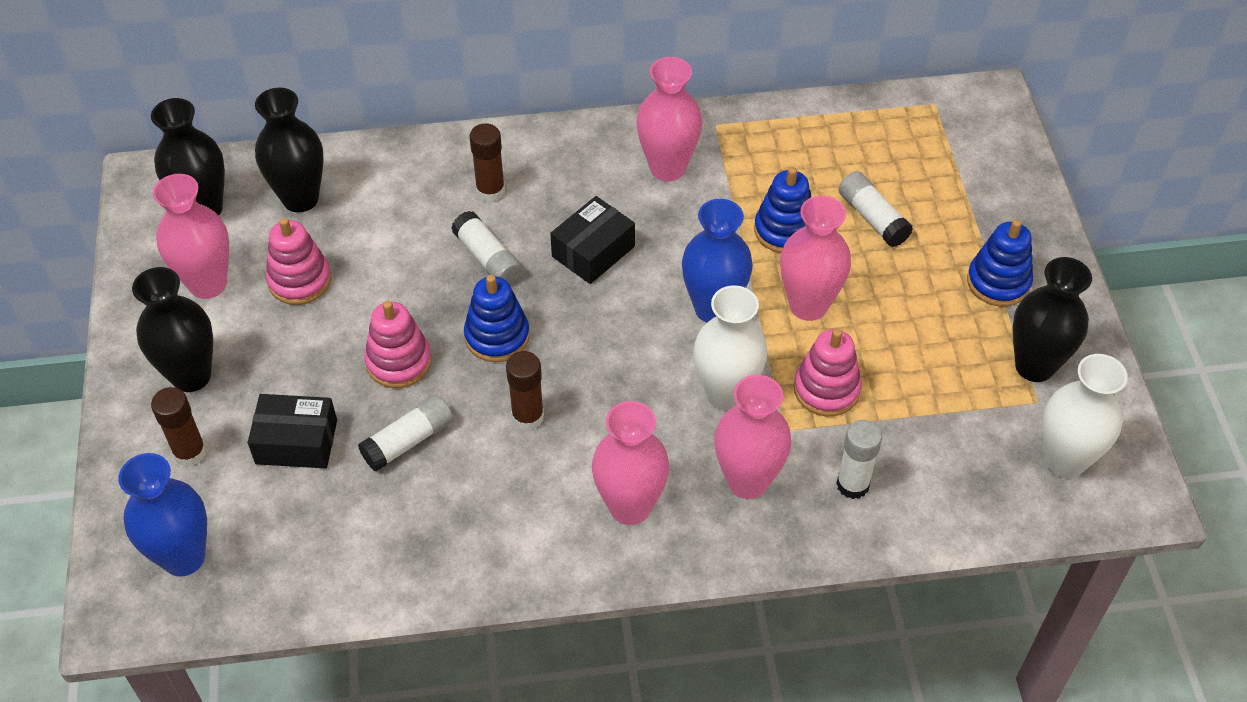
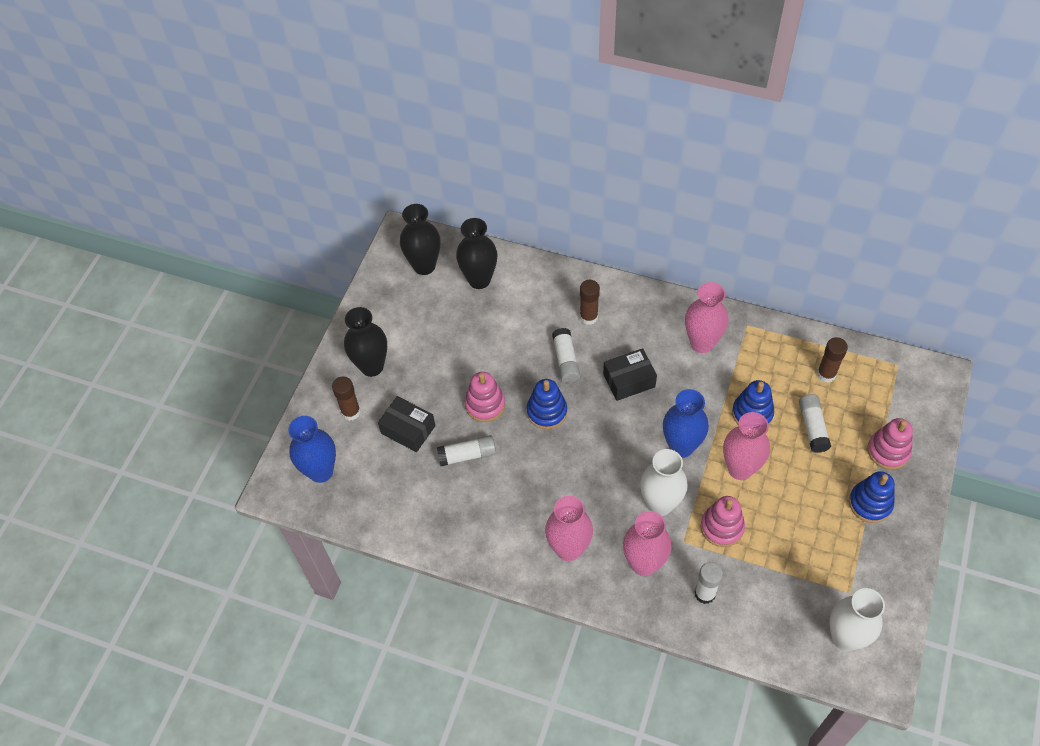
camera: 30 degrees right, 5 degrees up
pink vase [153,174,229,299] -> none
pink stacking toy [266,218,331,305] -> pink stacking toy moved to [867,418,913,470]
brown glue stick [506,351,544,431] -> brown glue stick moved to [817,337,848,383]
black vase [1012,257,1092,382] -> none

